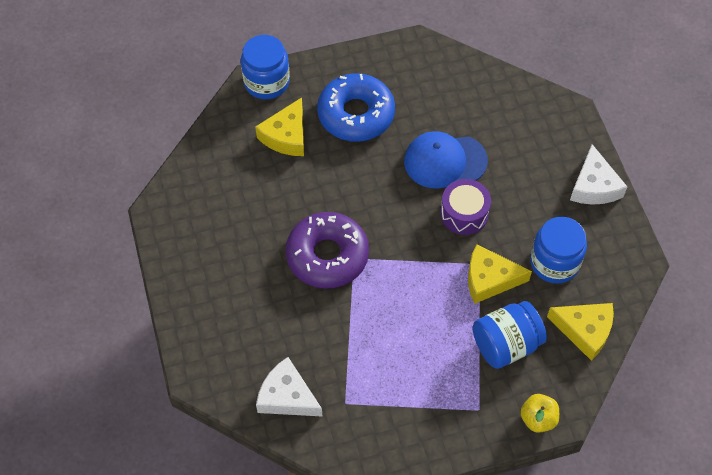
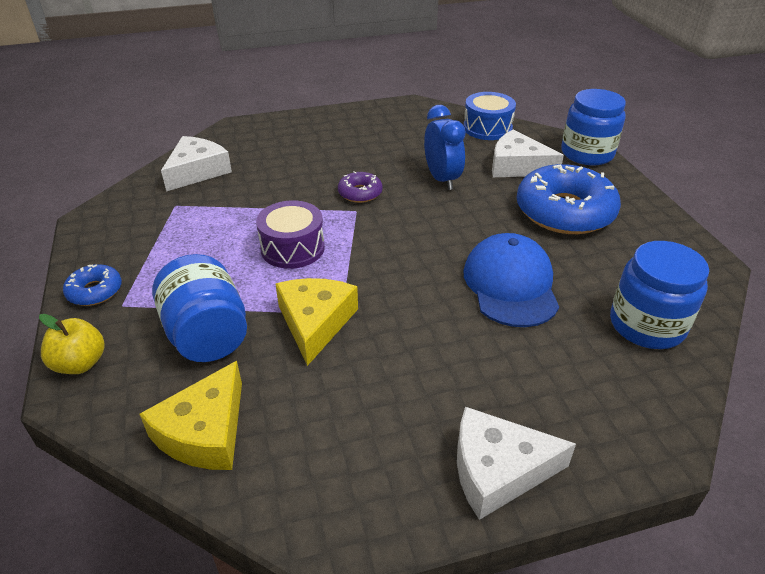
camera: 90 degrees right, 20 degrees down
yellow cheese [255,97,304,156] -> white cheese [492,130,564,177]
purple donut [286,212,369,289] -> purple donut [338,171,383,203], size x0.47
purple drum [440,179,491,235] -> purple drum moved to [256,200,325,269]
blue jar [530,217,587,284] -> blue jar moved to [610,241,709,349]
none -> blue donut [63,264,122,306]
none -> blue clock [424,105,466,190]
none -> blue drum [464,92,516,140]

